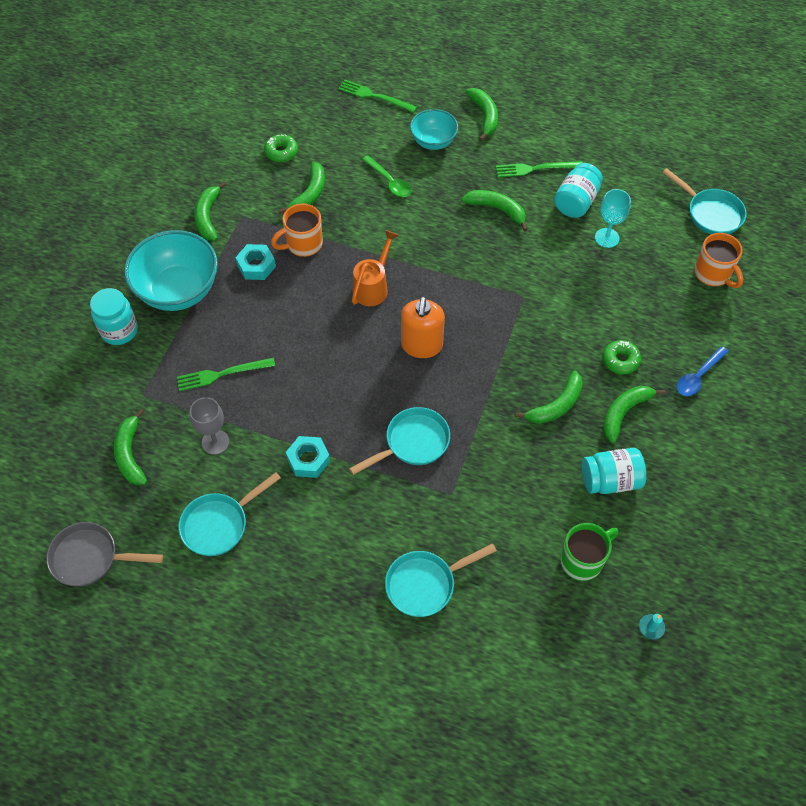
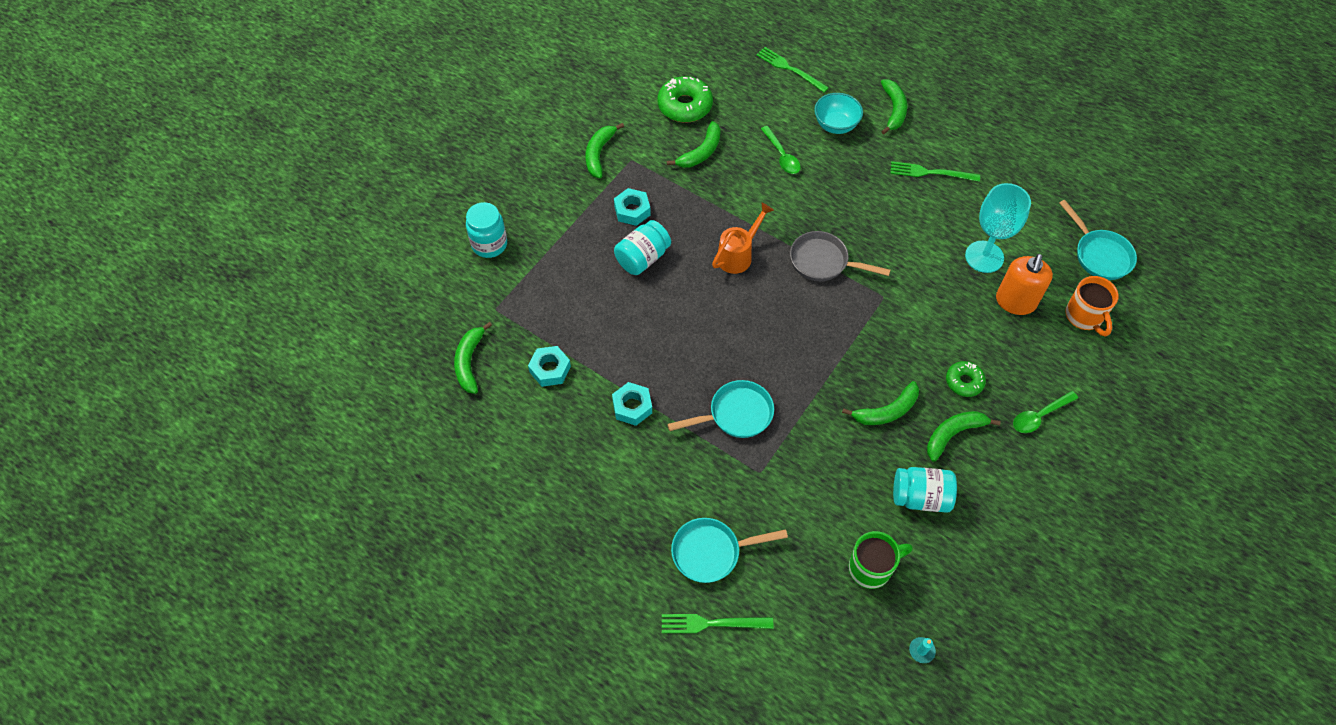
camera: 15 degrees right, 0 degrees up
grey pan [46,522,163,587] -> grey pan moved to [790,231,891,281]
turquoise bowl [124,230,218,311] -> none
green fork [177,358,275,391] -> green fork moved to [662,614,773,633]
turquoise pan [178,472,281,556] -> none
grey goblet [190,397,229,455] -> turquoise nut [528,346,571,387]
green donut [264,134,298,162] -> green donut [657,76,713,123], size x1.67
orange mug [271,204,323,257] -> none
orange soap dispenser [401,296,445,358] -> orange soap dispenser moved to [996,254,1053,315]
green banana [462,190,528,231] -> none
turquoise jar [554,163,603,218] -> turquoise jar moved to [614,220,671,275]
turquoise goblet [595,189,631,248] -> turquoise goblet [965,183,1031,273], size x1.53
blue spoon [677,346,729,396] -> green spoon [1013,391,1078,433]

